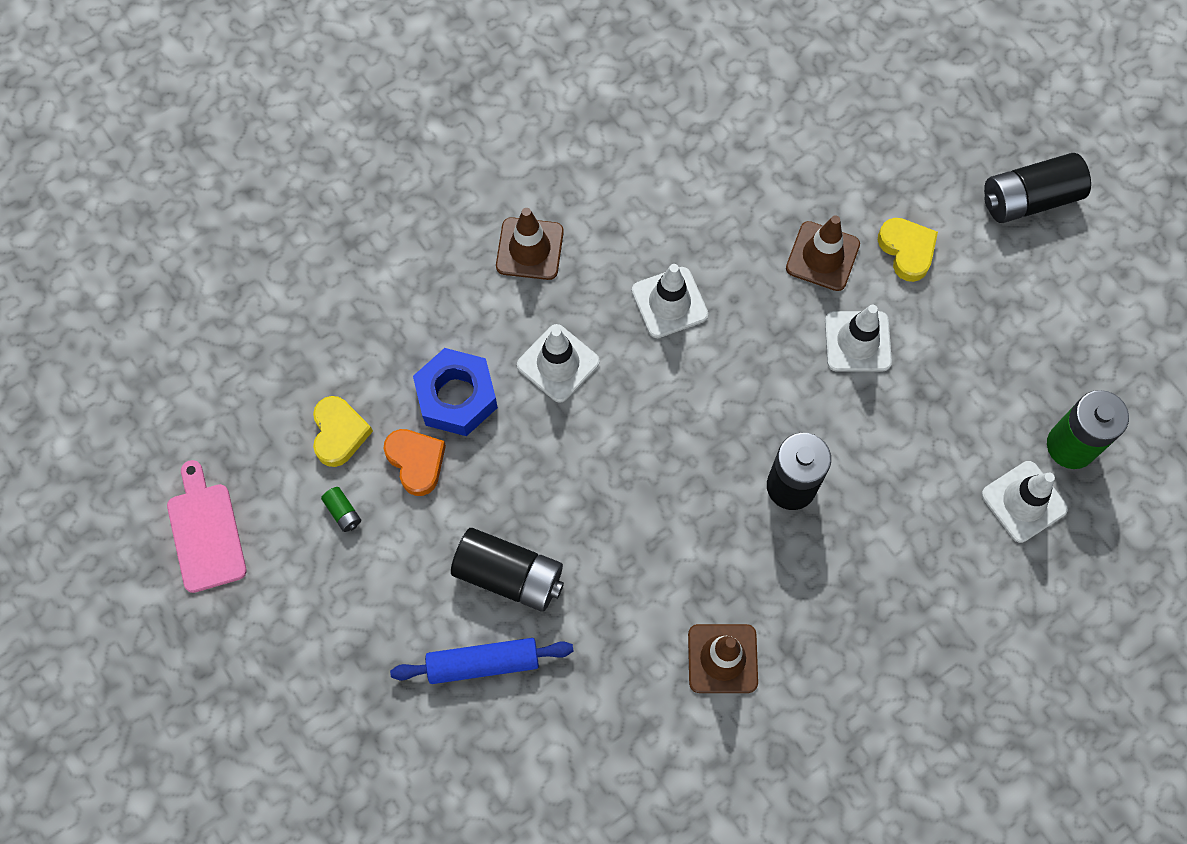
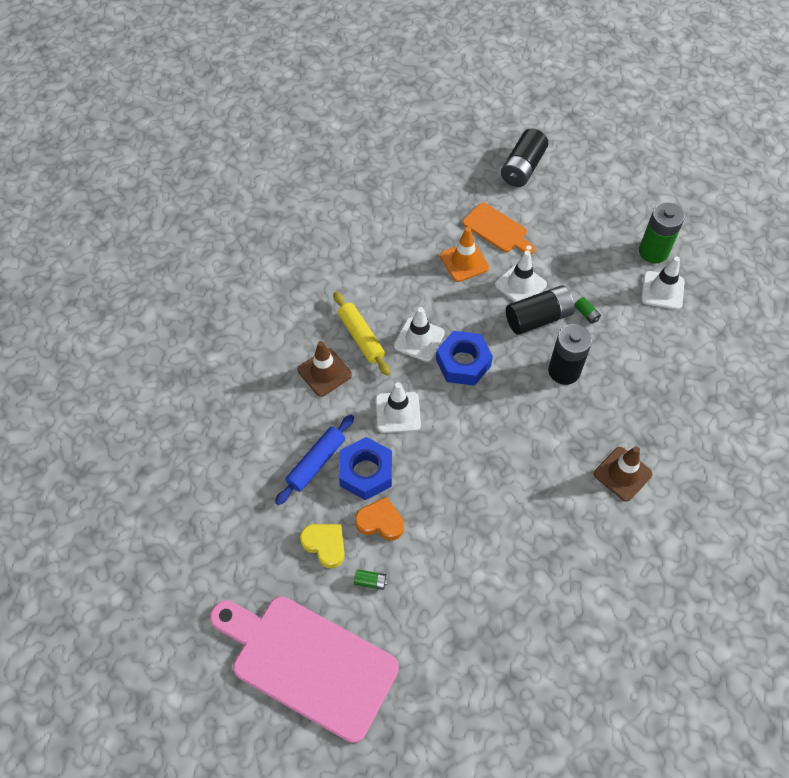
camera: 45 degrees left, 10 degrees down
pink cutting board [167,460,247,593] -> pink cutting board [210,596,399,743], size x1.96
blue rolling pin [390,638,573,684] -> blue rolling pin moved to [275,415,354,505]
black battery [451,528,564,612] -> black battery moved to [506,285,575,335]
brown traffic cone [786,215,860,291] -> orange traffic cone [440,227,489,282]
yellow heart [878,218,938,282] -> orange cutting board [462,203,535,255]
none -> yellow rolling pin [333,292,390,376]
none -> blue nut [436,331,493,386]
none -> green battery [574,297,601,324]

